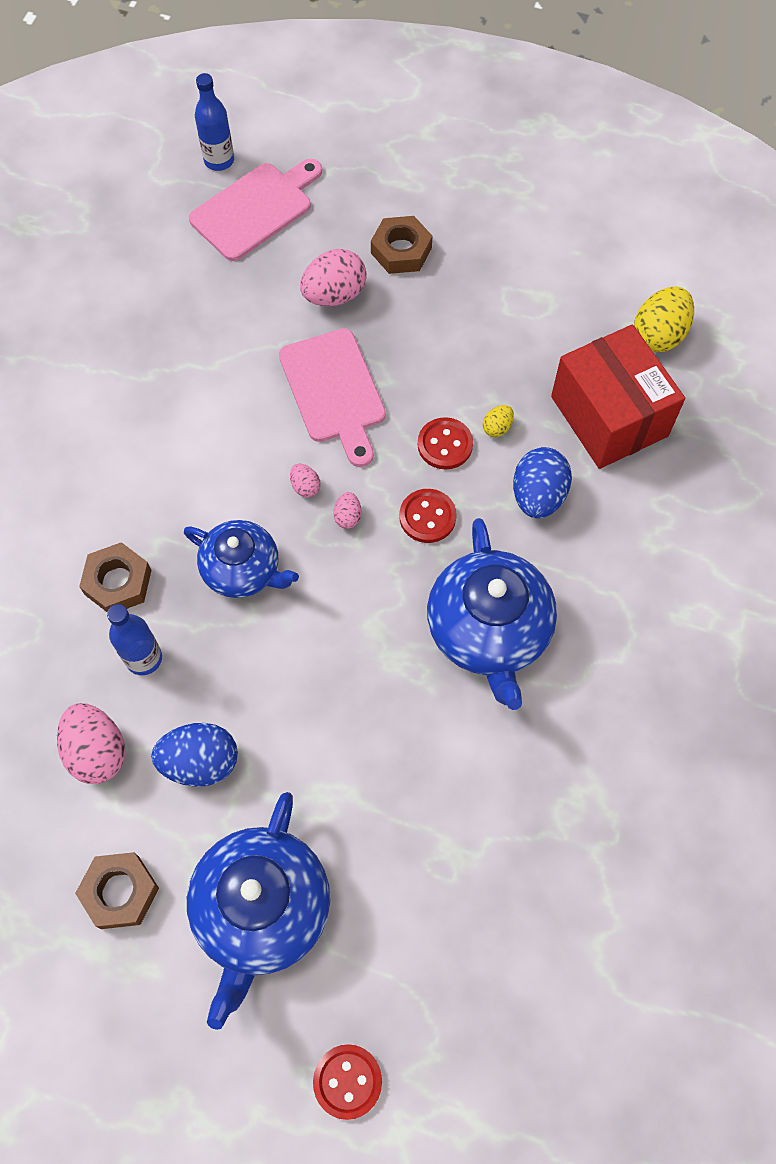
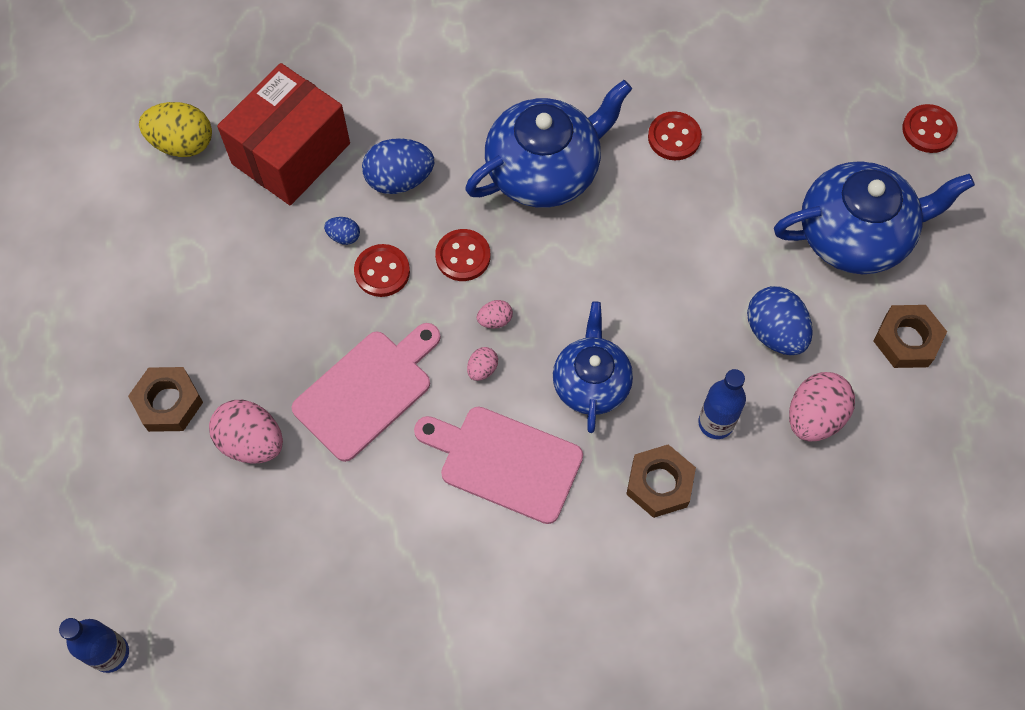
camera: 115 degrees left, 0 degrees up
pink cutting board [189,159,322,261] -> pink cutting board moved to [414,406,583,524]
yellow egg [483,405,514,437] -> blue egg [324,217,360,245]
none -> red button [648,111,702,160]

